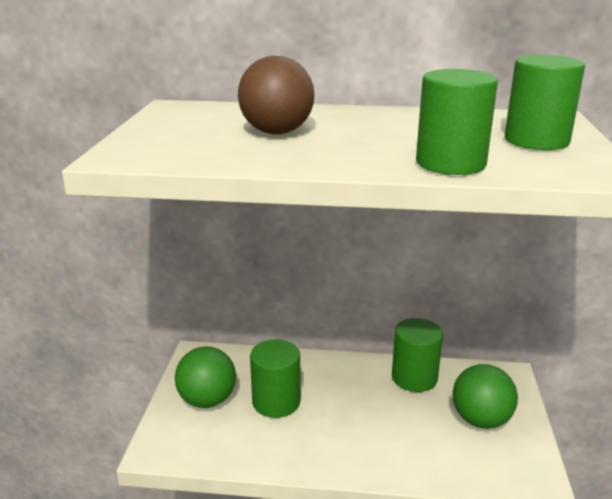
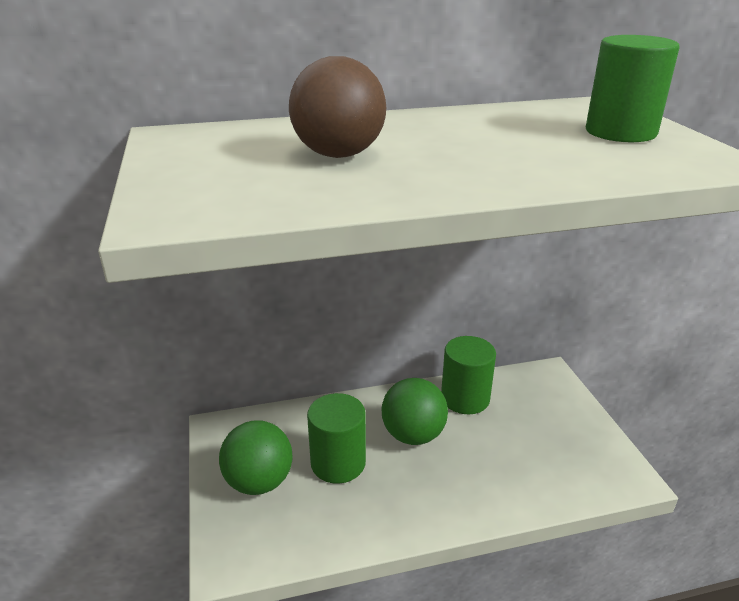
camera: 20 degrees left, 5 degrees up
green cylinder [416,69,498,175] -> none
green ball [452,364,518,429] -> green ball moved to [381,378,448,445]

